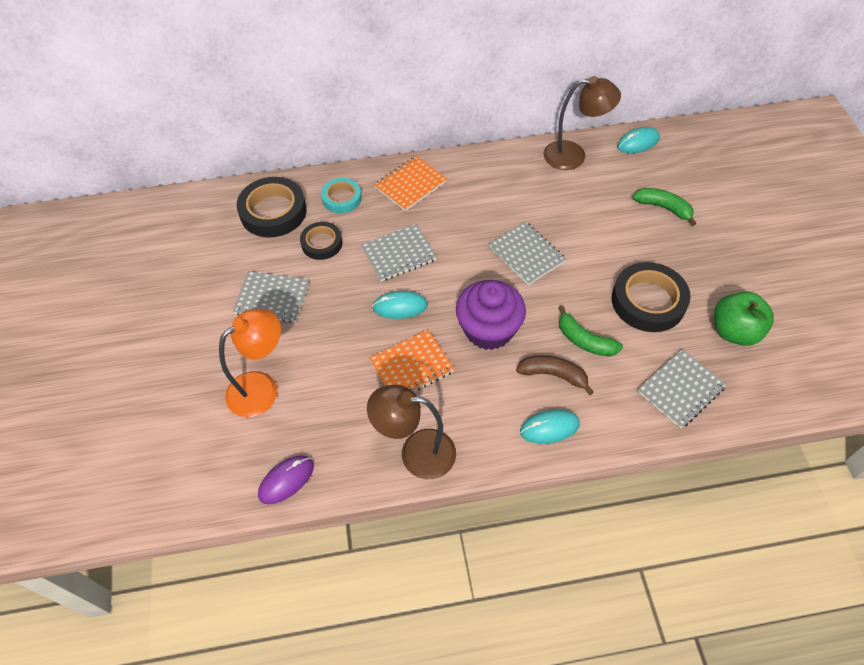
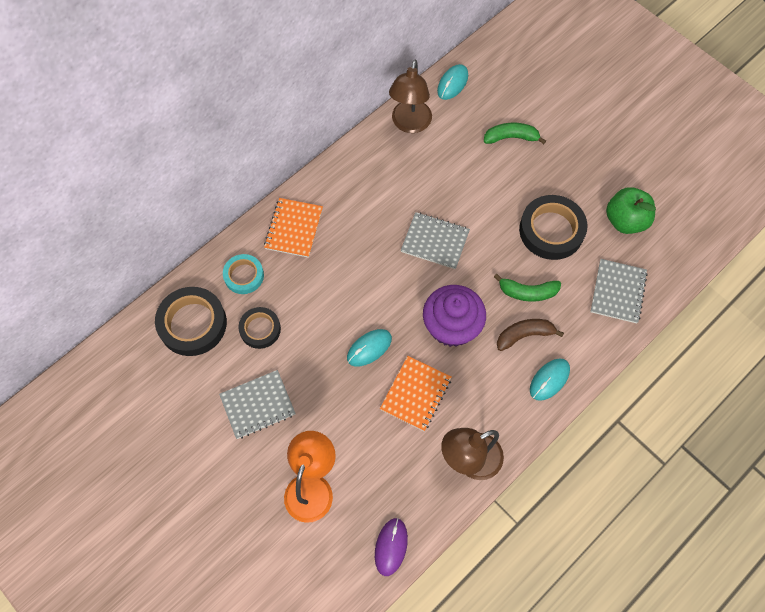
camera: 35 degrees left, 10 degrees up
grey notebook [361,224,437,282] -> none
brown lamp [543,76,621,170] -> brown lamp turned 135 degrees clockwise [389,60,432,133]

